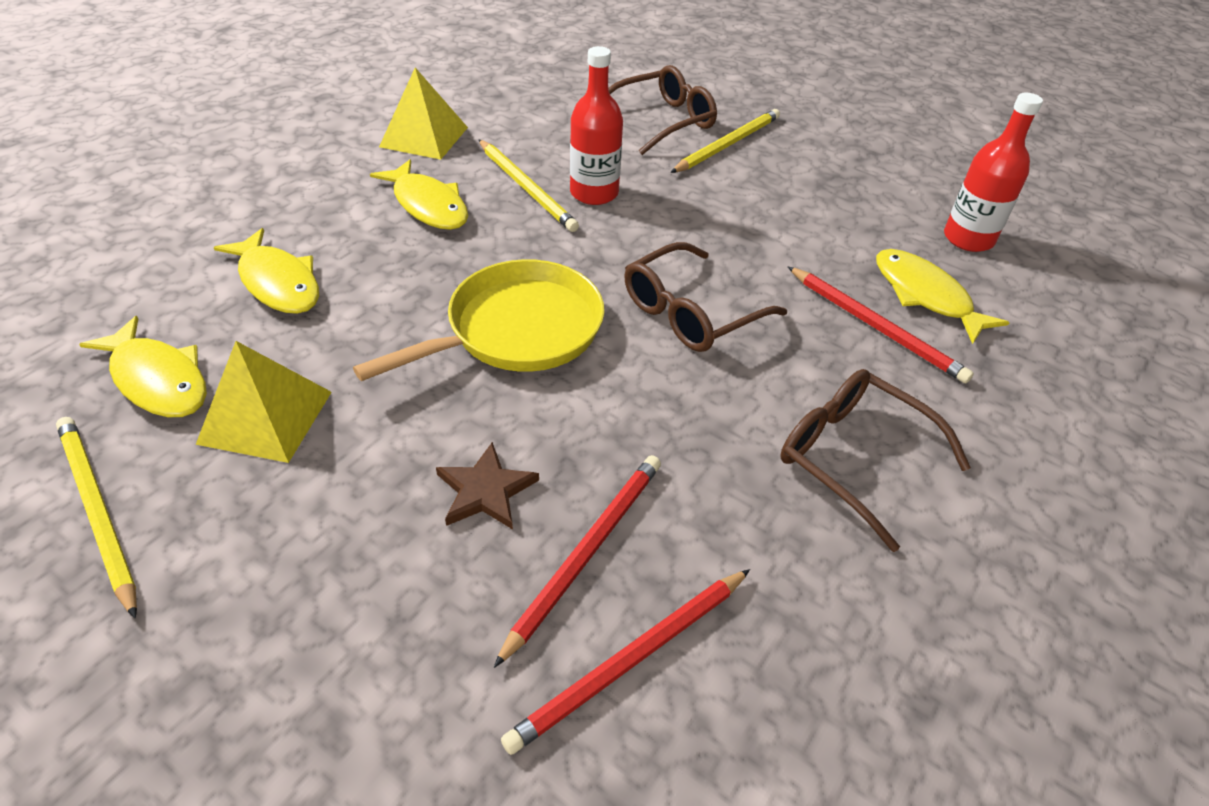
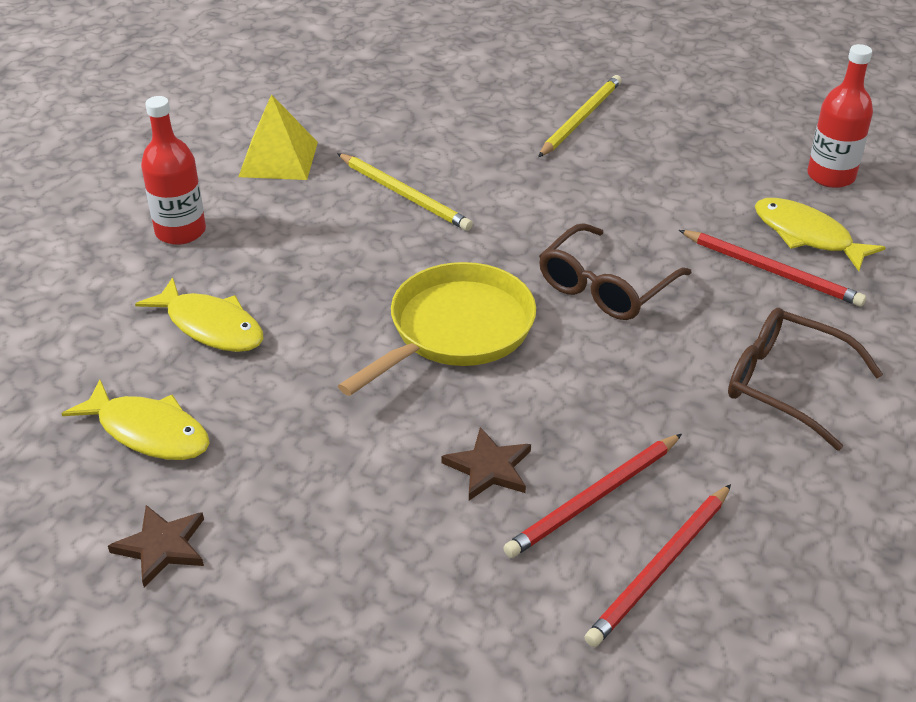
camera: 10 degrees left, 5 degrees down
yellow pencil [56,417,137,618] -> brown star [108,505,204,588]
yellow pyramid [196,341,332,463] -> none
yellow fish [370,159,468,230] -> none
red pencil [494,455,661,668] -> red pencil turned 150 degrees counterclockwise [503,434,682,558]
red bottle [570,46,623,205] -> red bottle moved to [141,96,206,245]
brown glasses [608,65,717,155] -> none

